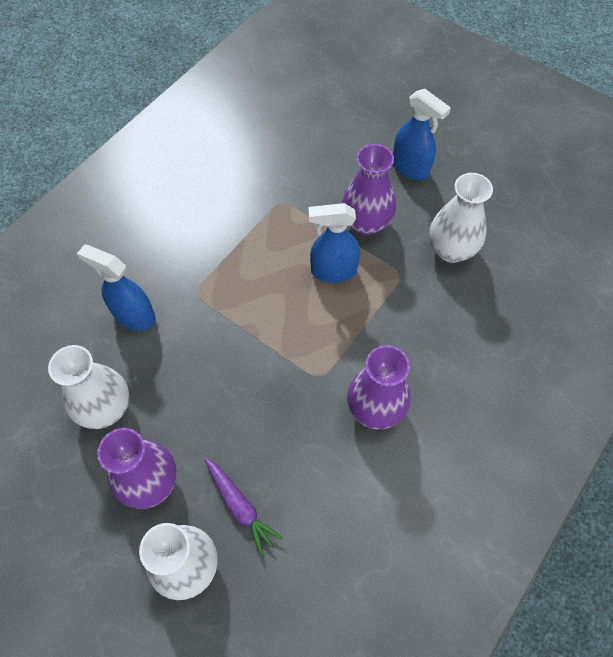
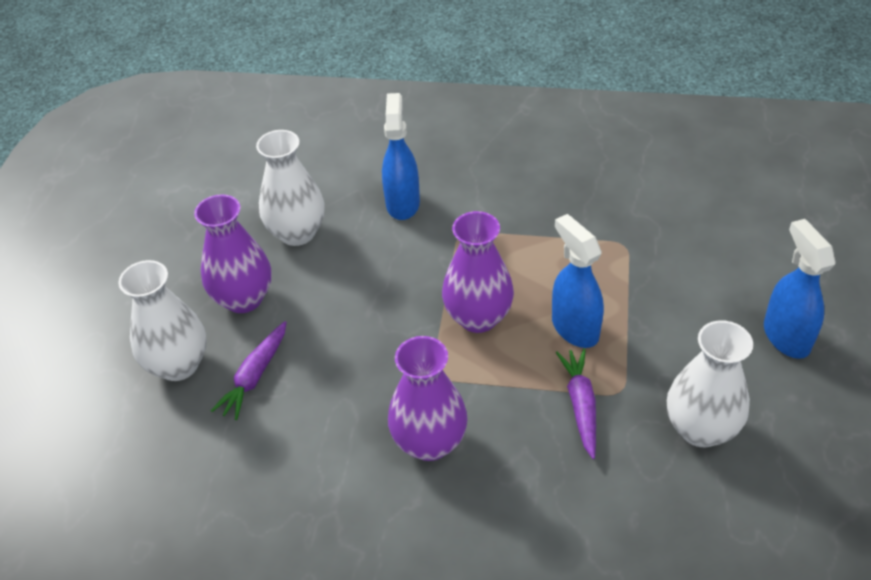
camera: 65 degrees right, 15 degrees down
purple vase [342,144,396,235] -> purple vase moved to [442,211,514,333]
blue spray bottle [393,89,451,180] -> blue spray bottle turned 150 degrees clockwise [764,219,836,359]
none -> purple carrot [556,349,596,459]

